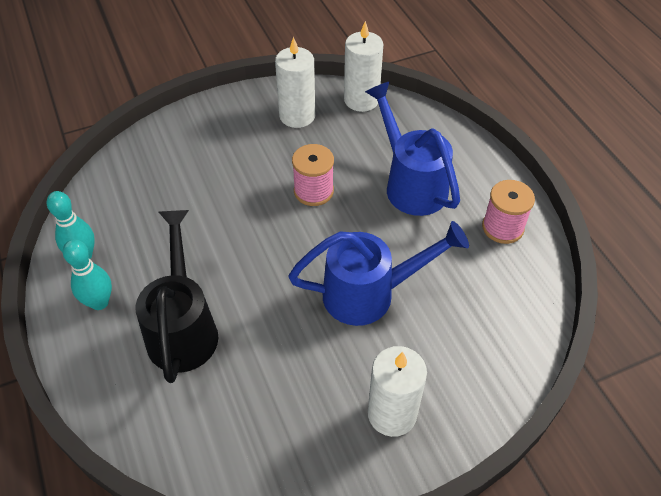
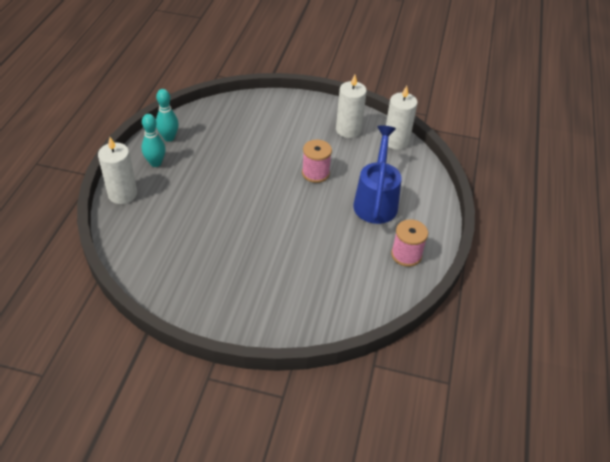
camera: 35 degrees right, 5 degrees down
black watering can [136,210,218,383] -> none
blue watering can [288,221,469,326] -> none
white candle [368,346,427,437] -> white candle moved to [98,137,137,204]

